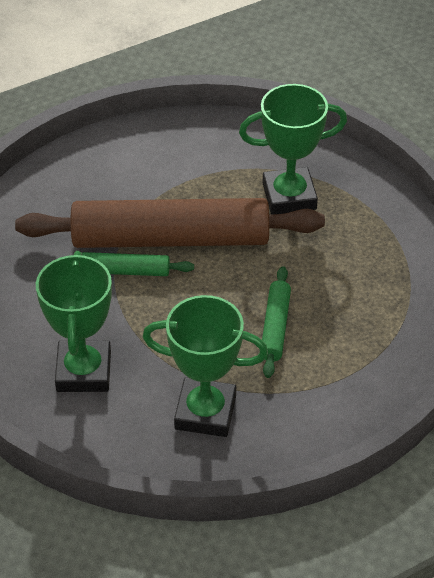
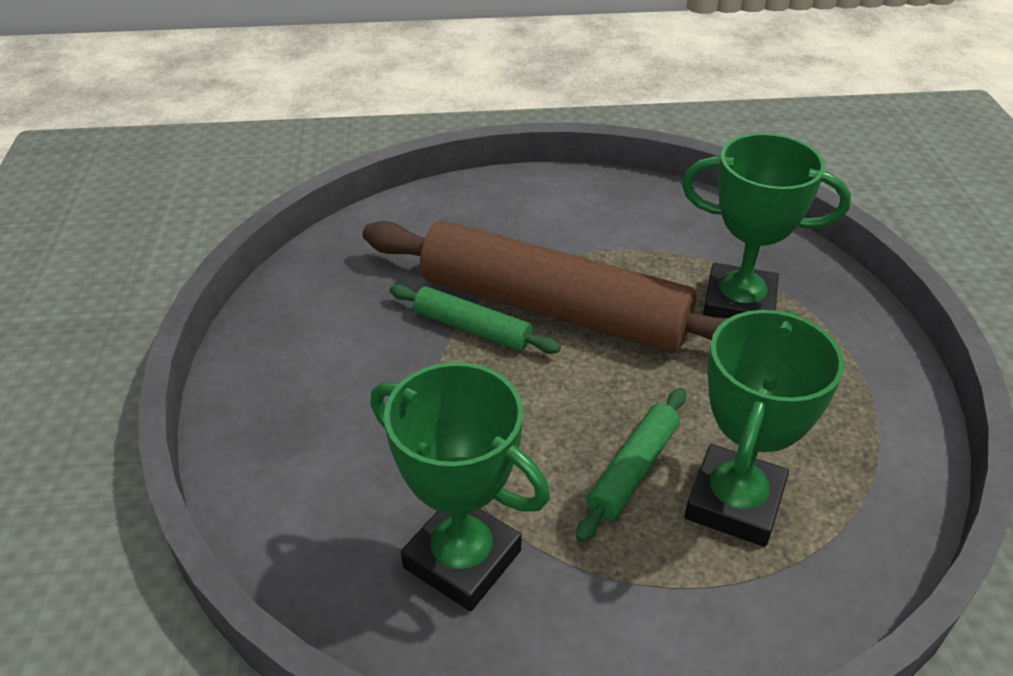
camera: 25 degrees right, 5 degrees down
green trophy [36,251,112,392] -> green trophy moved to [685,310,844,547]

